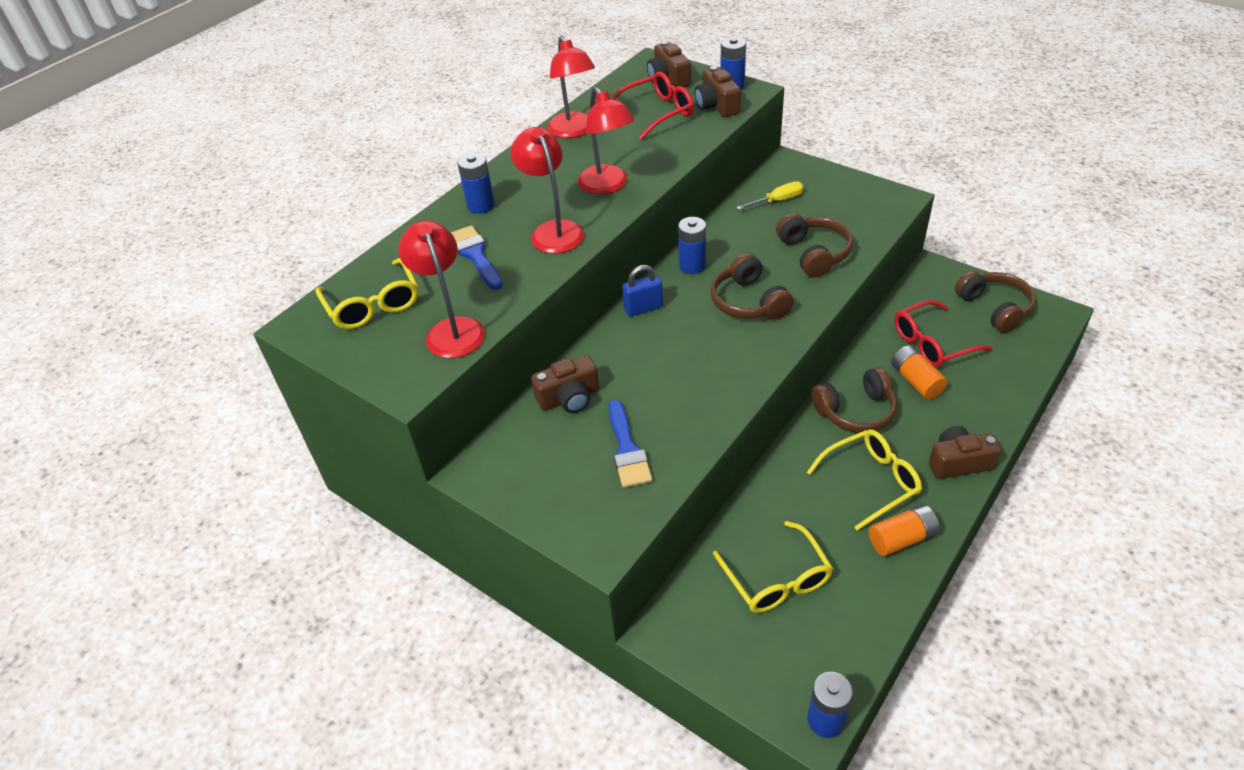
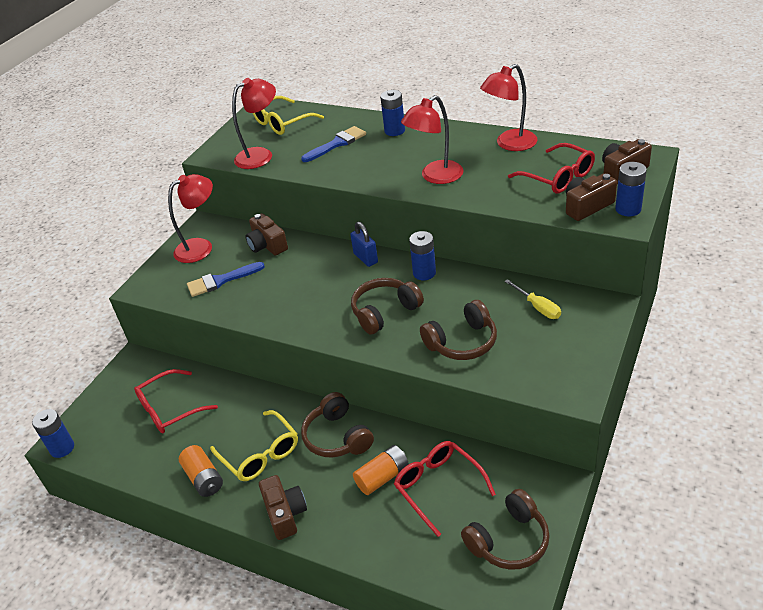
camera: 80 degrees right, 5 degrees down
red lamp [510,127,584,254] -> red lamp moved to [168,174,213,263]
yellow glasses [713,521,833,613] -> red glasses [134,369,218,433]

